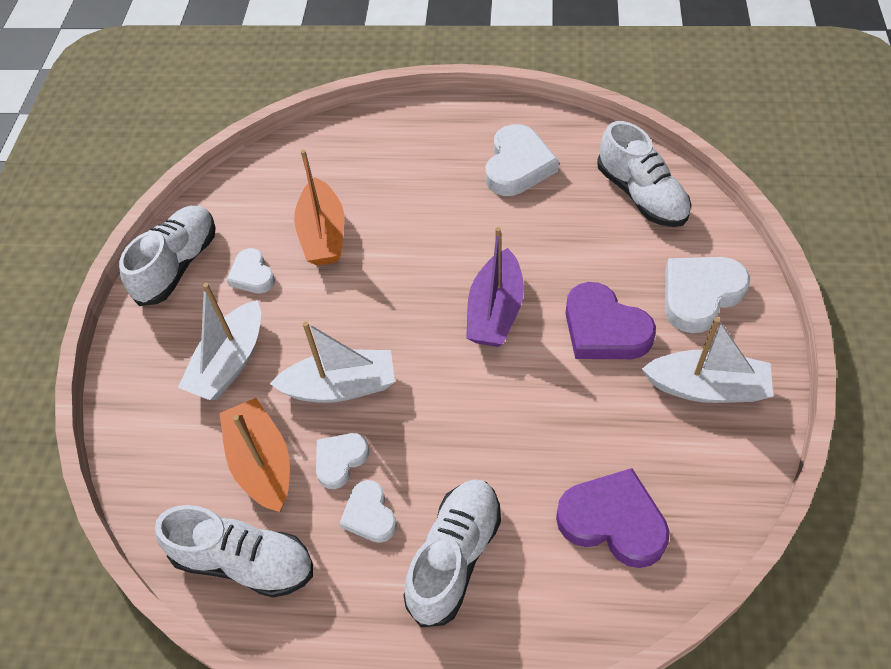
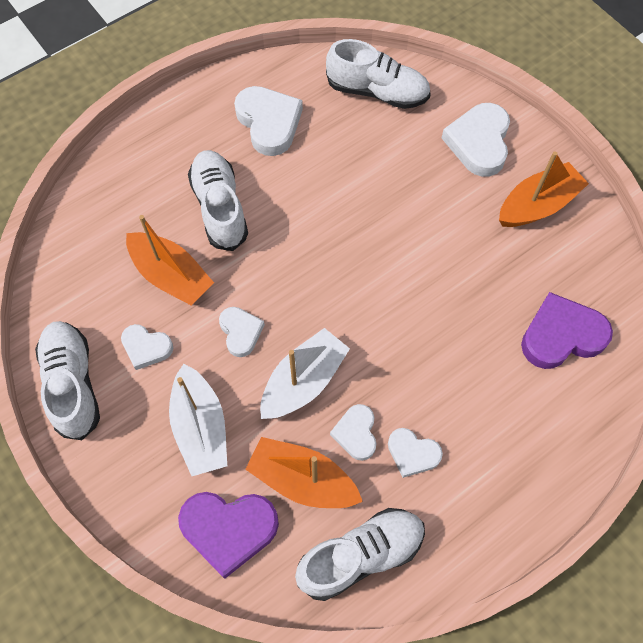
camera: 45 degrees left, 10 degrees up
white shoe [404,479,501,627] -> white shoe moved to [188,150,248,251]
purple boat [466,227,524,347] -> none
purple heart [565,282,656,359] -> purple heart moved to [178,492,279,579]
white boat [642,317,773,403] -> orange boat [499,151,589,227]
none -> white heart [219,307,265,357]

